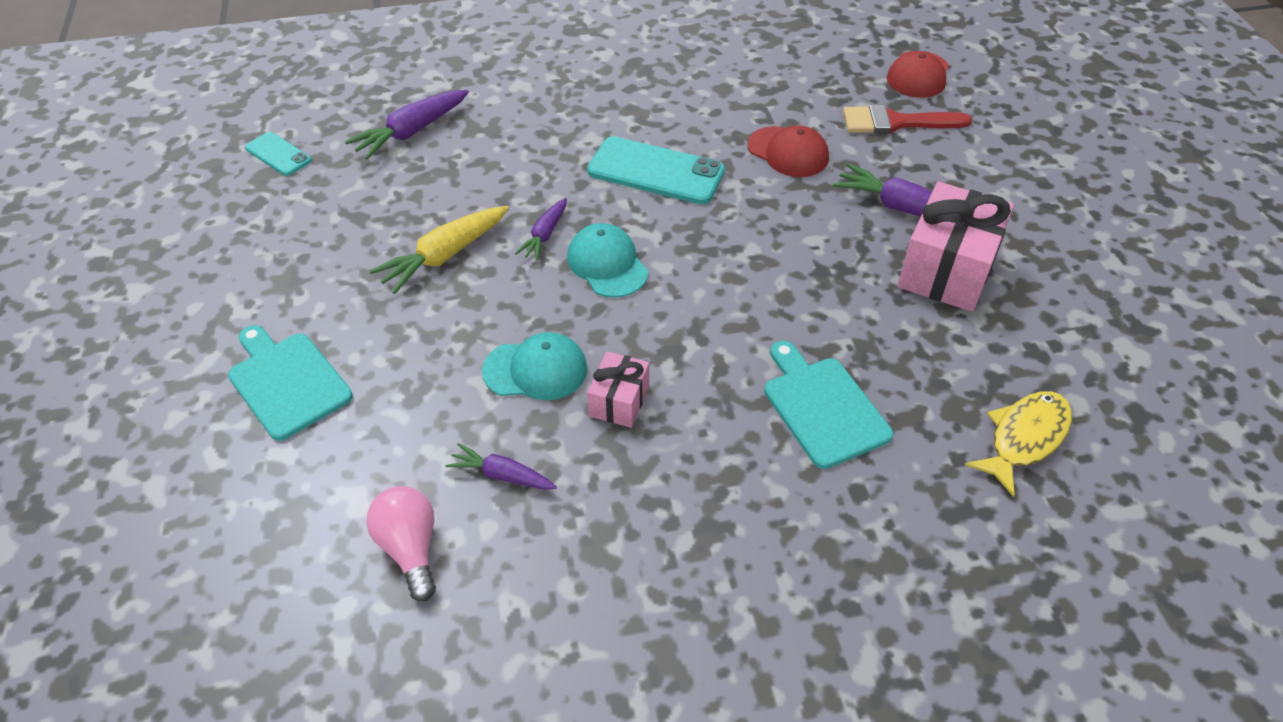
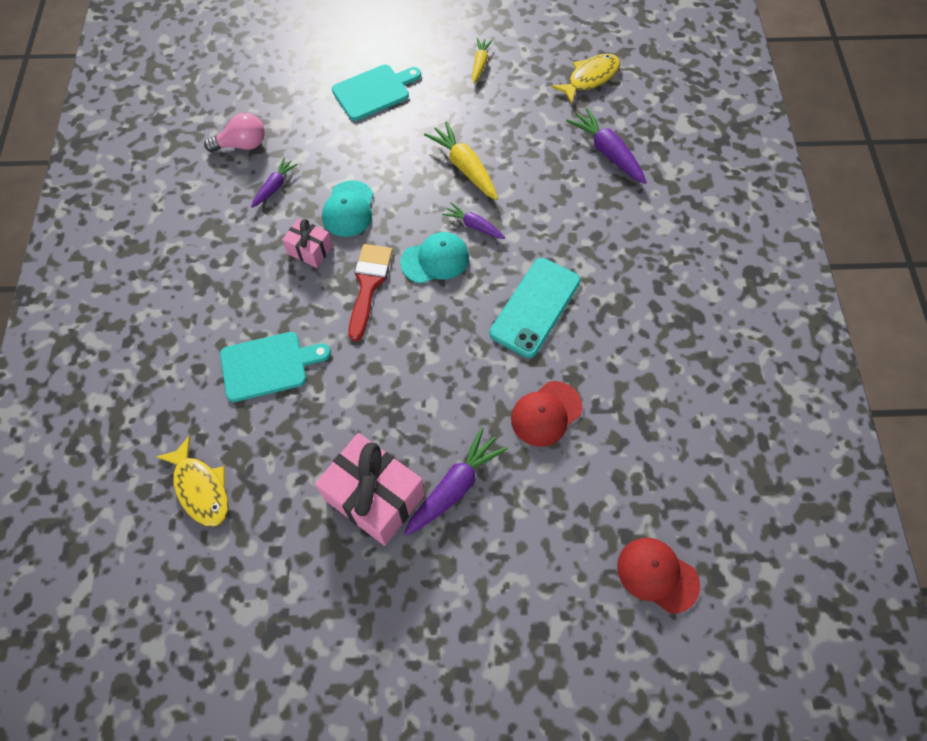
camera: 100 degrees right, 15 degrees up
turquoise phone [245,132,312,176] -> yellow fish [551,54,620,104]
red brush [843,105,972,134] -> red brush moved to [349,244,393,341]
none -> yellow carrot [472,38,493,83]

